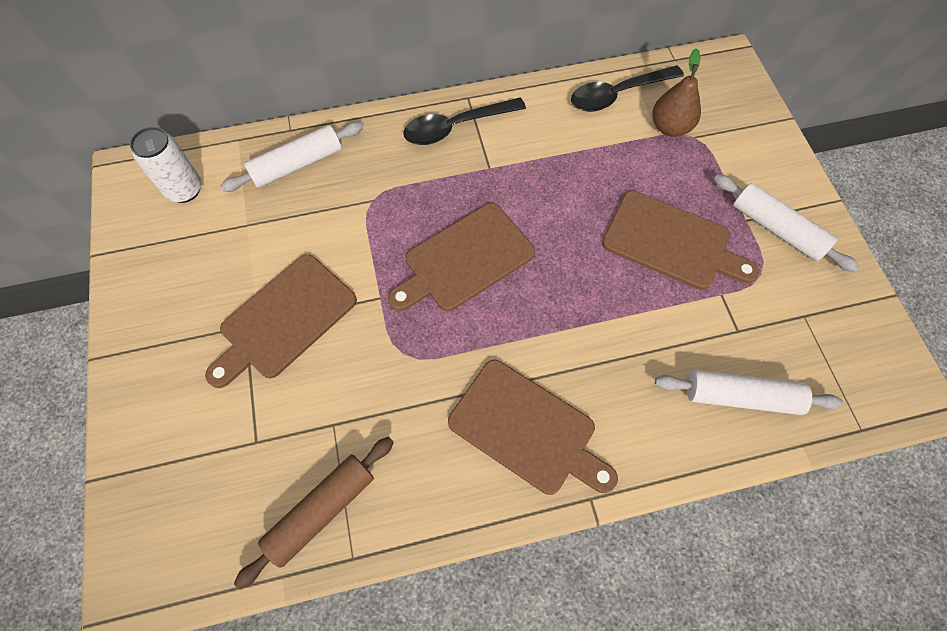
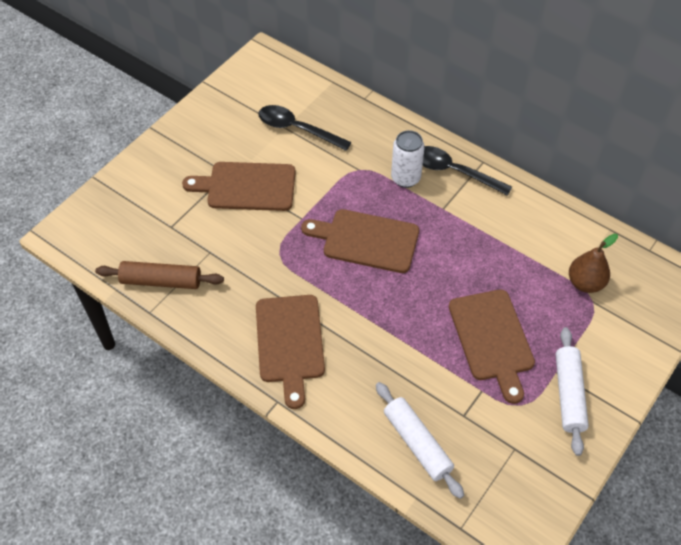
camera: 50 degrees right, 10 degrees down
white can [130,127,201,203] -> white can moved to [391,130,425,188]
white rolling pin [220,122,363,192] -> none
black spoon [571,65,684,112] -> black spoon moved to [258,105,352,151]

